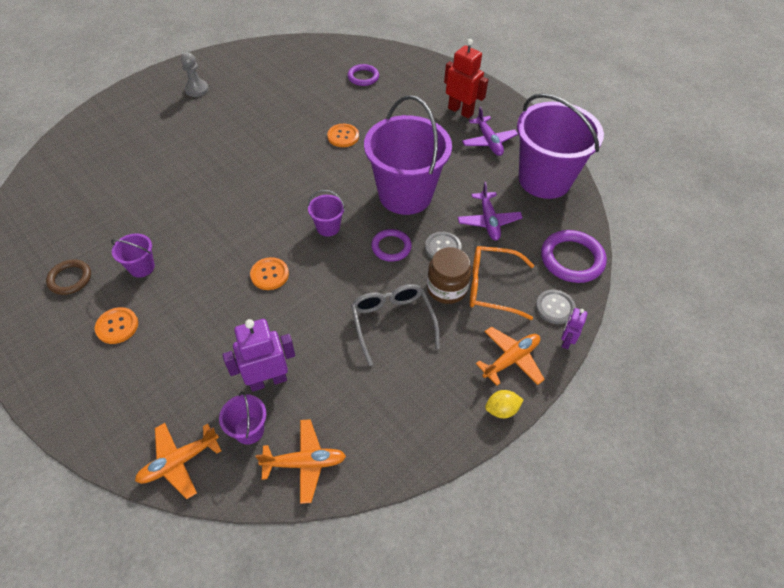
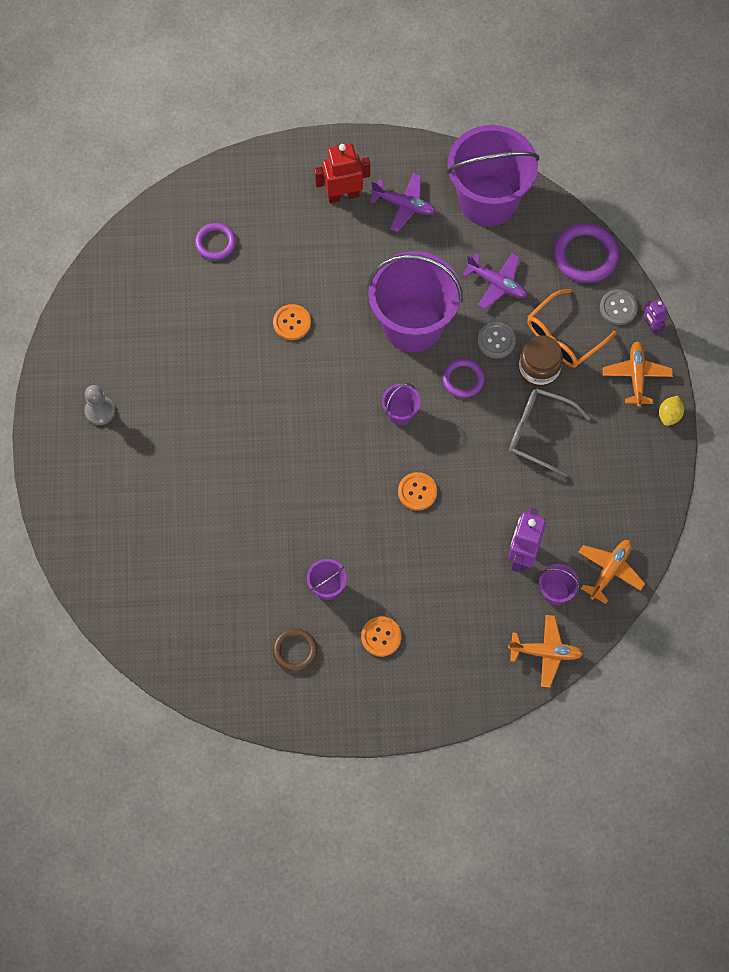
camera: 50 degrees left, 15 degrees up
orange plane [135,423,222,499] -> orange plane turned 90 degrees counterclockwise [508,615,583,687]

